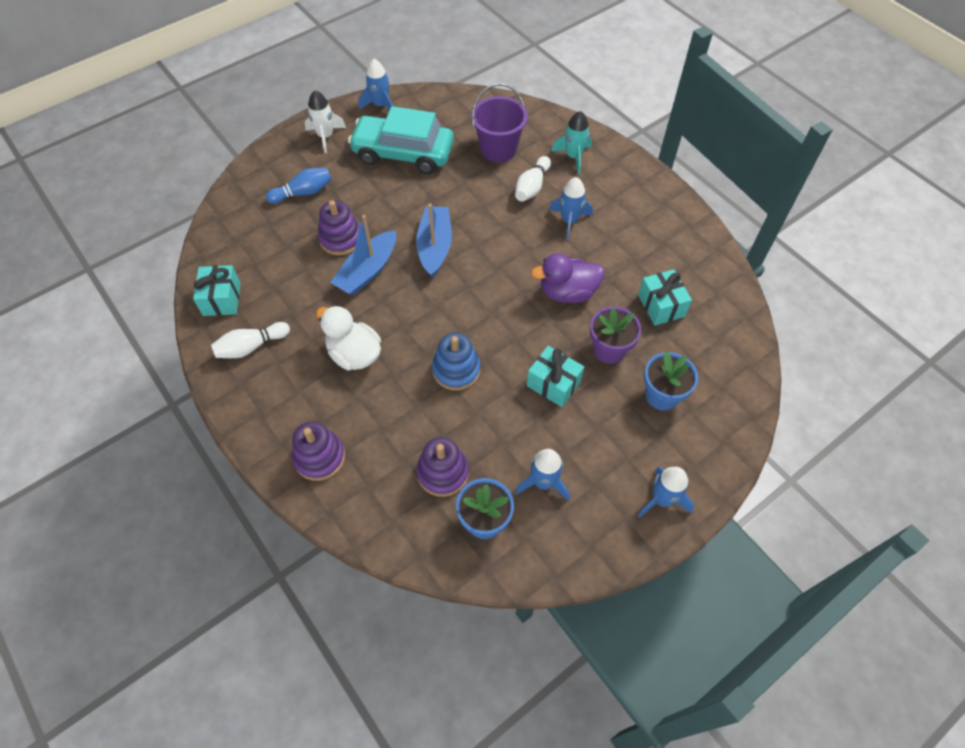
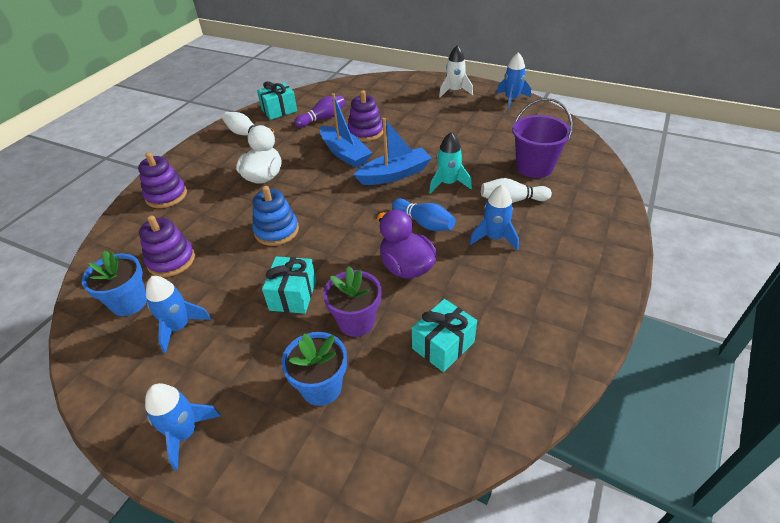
camera: 65 degrees right, 15 degrees down
blue bowling pin [266,168,332,204] -> blue bowling pin moved to [392,198,456,231]
blue boat [330,215,396,295] -> blue boat turned 135 degrees counterclockwise [320,93,372,168]
turquoise car [348,106,454,174] -> none
turquoise rocket [551,111,592,174] -> turquoise rocket moved to [429,132,472,194]
none -> purple bowling pin [294,95,346,128]

